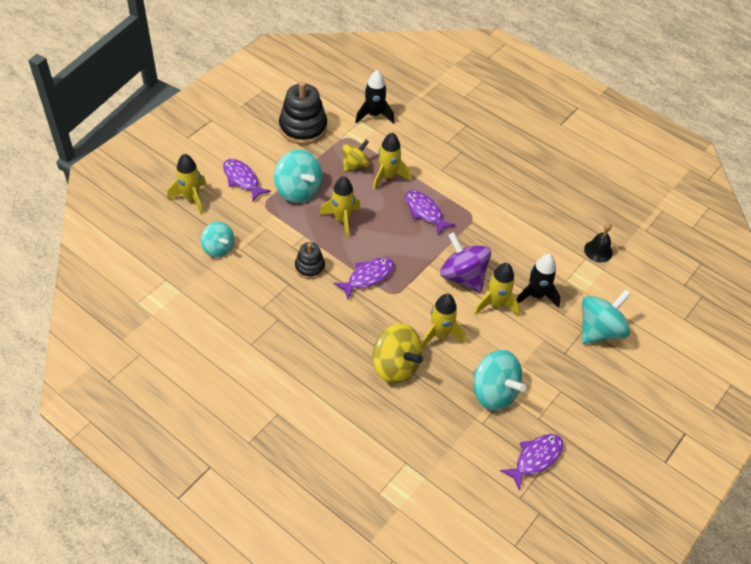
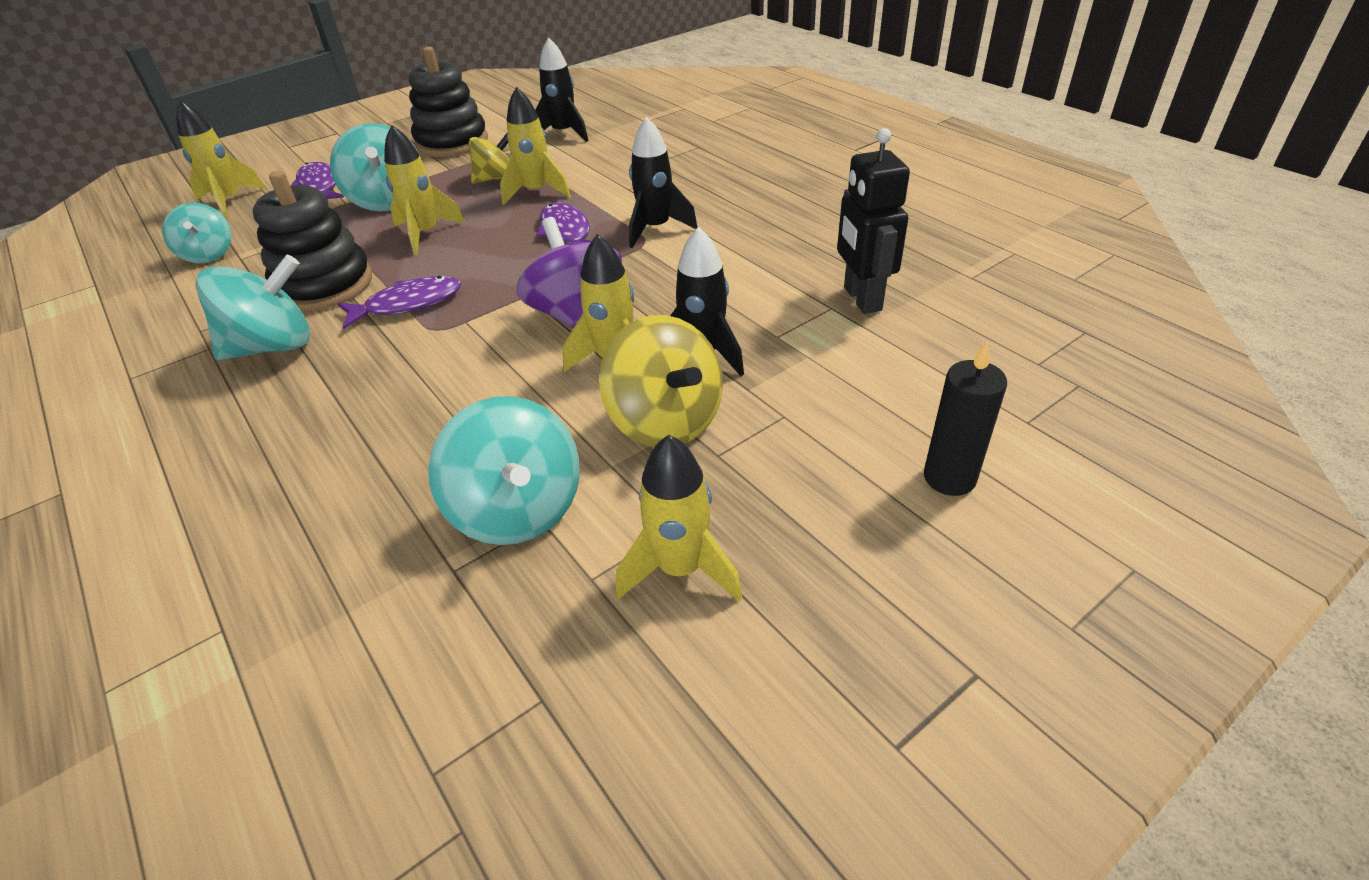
camera: 20 degrees right, 10 degrees down
black stacking toy [295,242,325,279] -> black stacking toy [253,171,372,311], size x1.80
yellow spinning top [373,324,423,384] -> yellow spinning top moved to [599,315,723,447]
yellow rocket [421,294,466,348] -> yellow rocket moved to [616,435,742,601]
purple fish [500,434,563,491] -> none
turquoise spinning top [582,289,631,344] -> turquoise spinning top moved to [195,255,310,360]
black bell [584,223,613,263] -> black robot [837,128,910,314]
none -> black rocket [629,116,698,248]
none -> black candle [924,342,1007,496]

